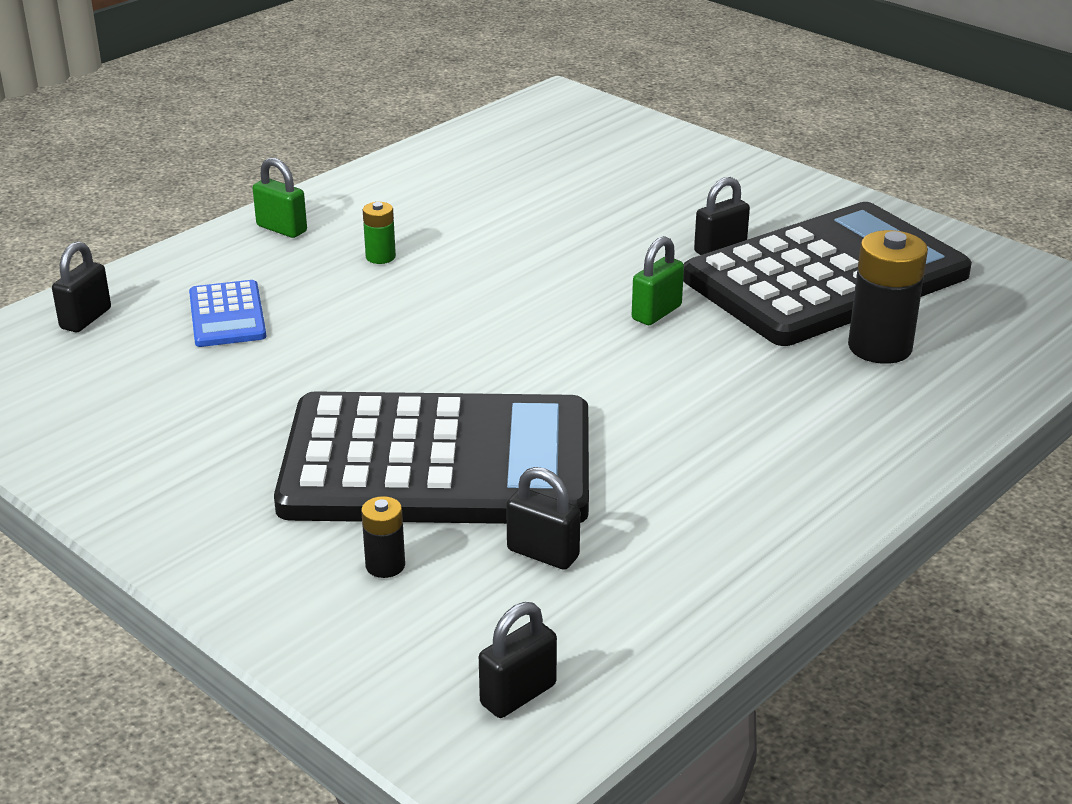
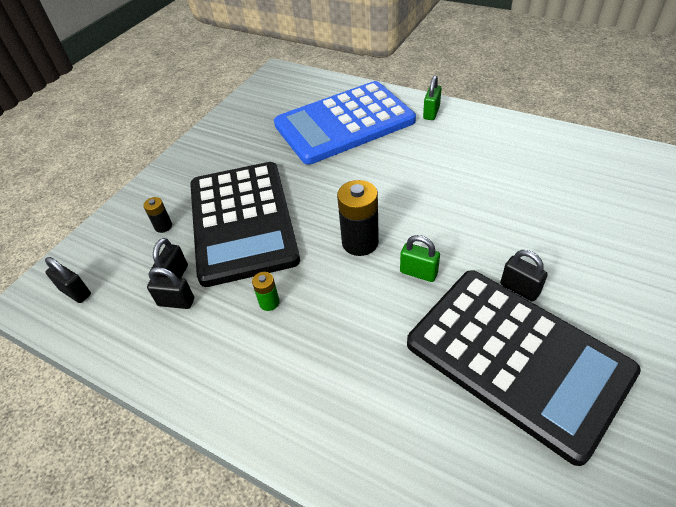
camera: 80 degrees right, 15 degrees up
black padlock [52,242,111,332] -> black padlock moved to [147,267,194,309]
blue calculator [189,280,266,347] -> blue calculator [274,81,416,165], size x2.42
green battery [363,202,396,264] -> green battery moved to [252,272,280,311]
black battery [848,230,928,364] -> black battery moved to [337,180,379,256]

